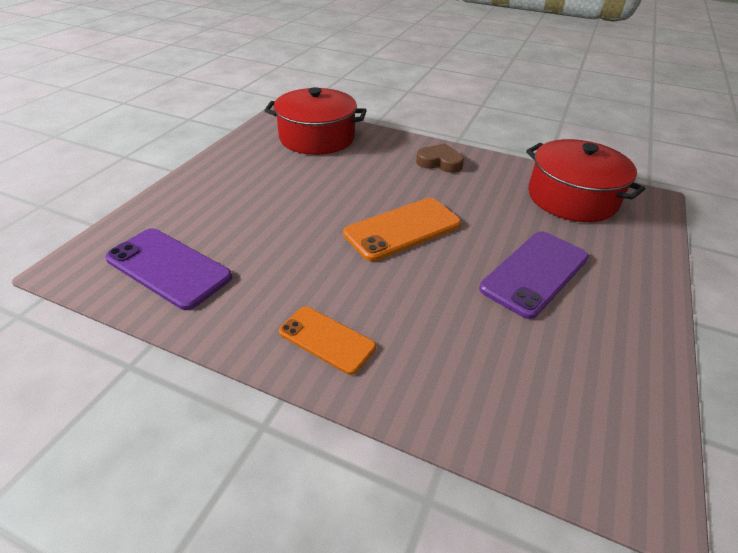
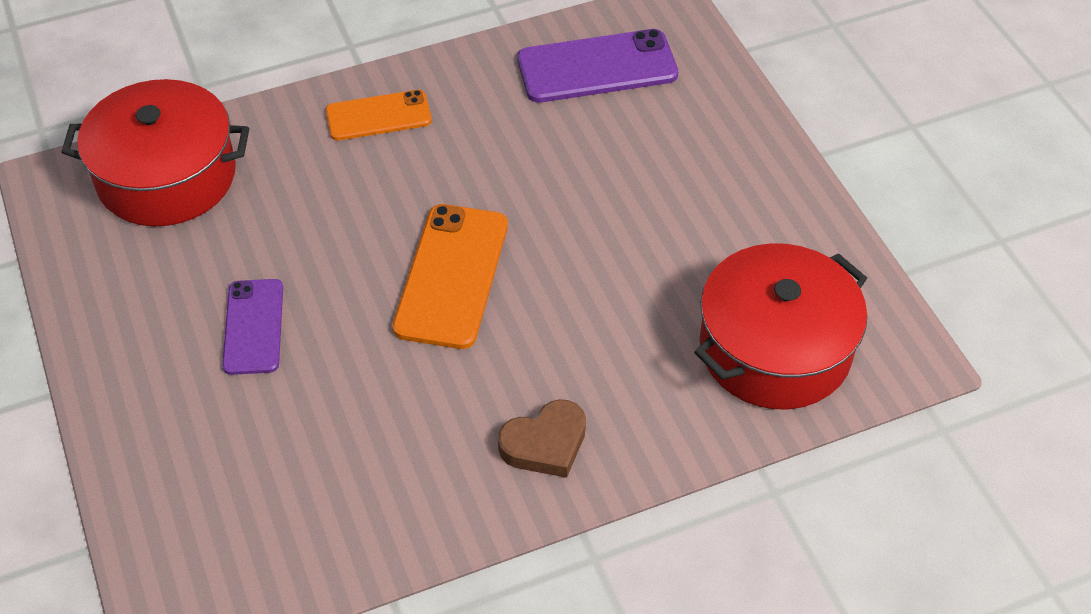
camera: 135 degrees right, 10 degrees up
purple phone [479,231,589,319] -> purple phone [222,279,283,375], size x0.64
red pot [526,139,646,222] -> red pot moved to [61,79,249,226]

